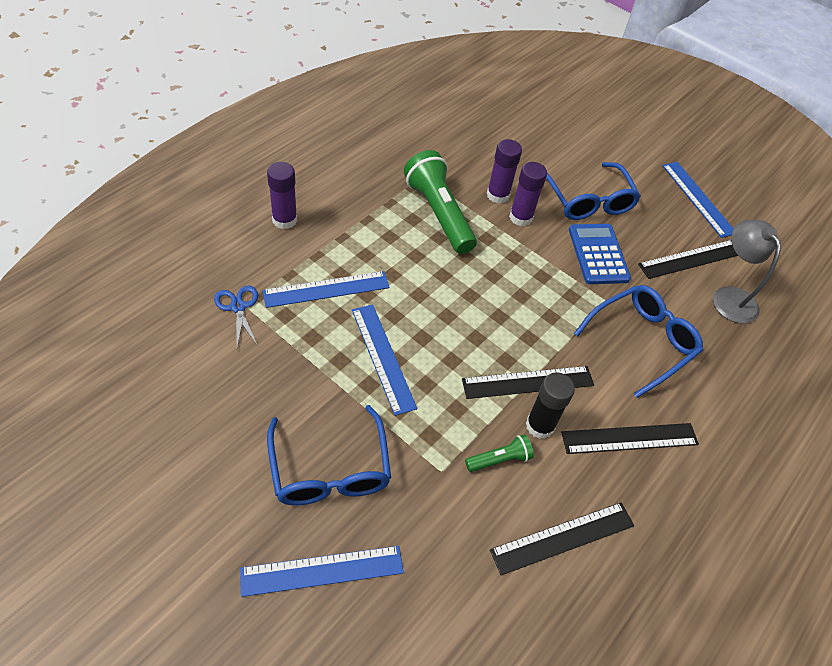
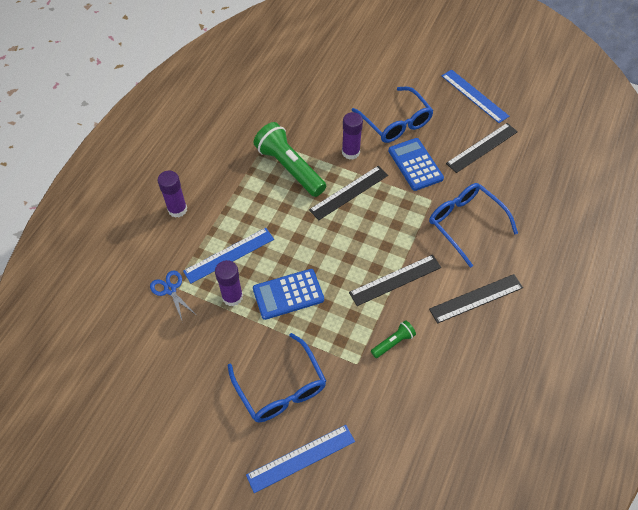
camera: 10 degrees left, 5 degrees up
blue ruler [352,304,417,416] -> blue calculator [253,269,324,320]
purple glue stick [487,139,522,204] -> purple glue stick moved to [215,260,243,306]
black ruler [490,502,634,575] -> black ruler moved to [309,166,388,220]
black glue stick [526,372,575,439] -> none
blue glasses [574,285,703,398] -> blue glasses turned 75 degrees counterclockwise [429,183,518,268]
grey lamp [713,219,781,324] -> none

